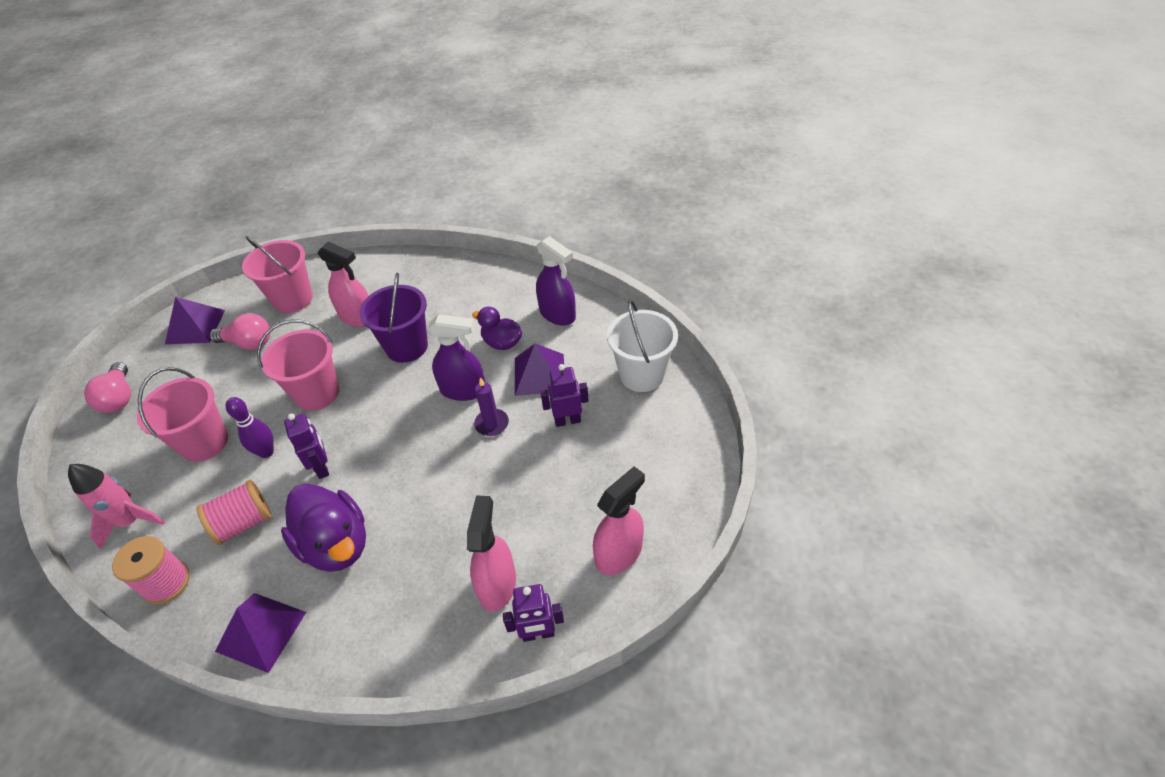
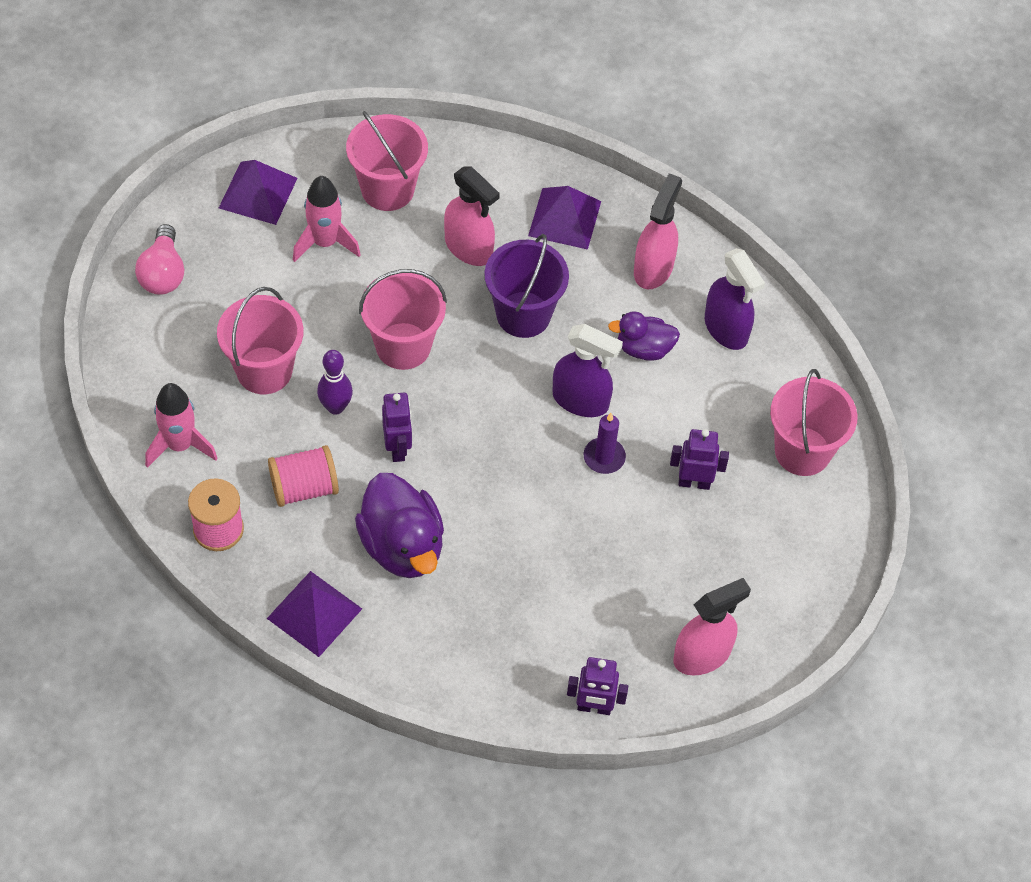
camera: 10 degrees right, 10 degrees up
pink light bulb [209,313,270,350] -> pink rocket [293,176,361,262]
pink spray bottle [467,495,516,612] -> pink spray bottle moved to [634,173,682,289]
purple duck [472,307,522,350] -> purple duck turned 45 degrees counterclockwise [608,311,680,361]
purple pyramid [515,344,564,396] -> purple pyramid moved to [528,186,601,250]
white bucket [607,299,678,392] -> pink bucket [770,369,858,476]

